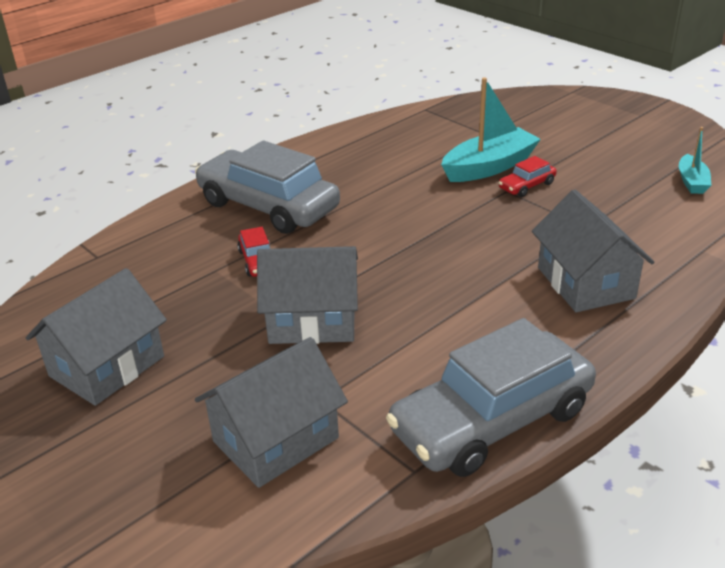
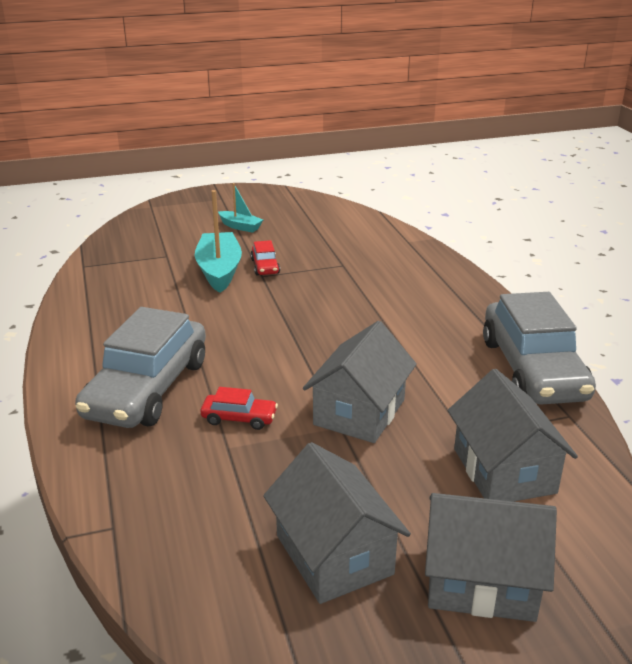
camera: 65 degrees left, 5 degrees down
grey car [195,140,340,234] -> grey car turned 45 degrees counterclockwise [75,307,206,428]
grey house [532,190,654,312] -> grey house moved to [425,493,557,622]
turquoise boat [679,127,711,194] -> turquoise boat moved to [218,183,263,233]

